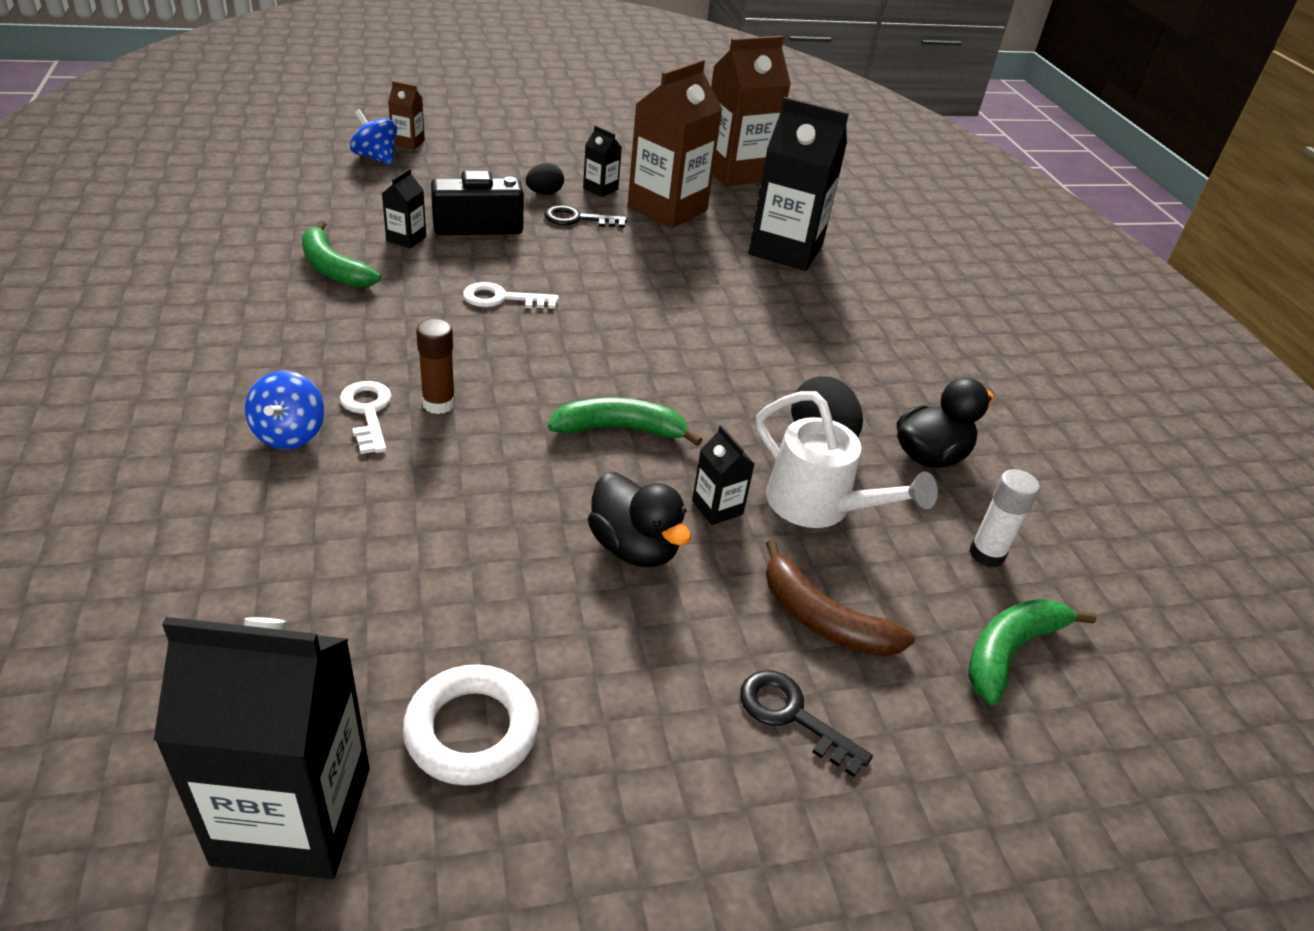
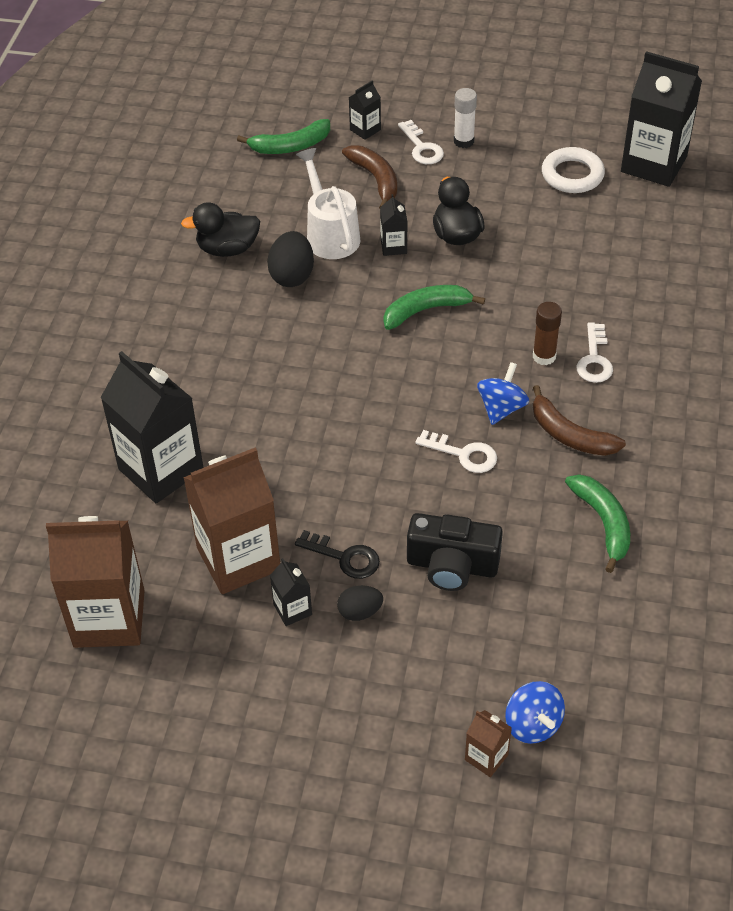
camera: 150 degrees left, 10 degrees up
blue spinning top [245,371,324,449] -> blue spinning top moved to [477,362,529,425]
black carton [382,168,426,249] -> black carton moved to [349,80,381,140]
green banana [548,398,702,446] -> green banana turned 135 degrees clockwise [384,285,485,330]
black key [740,670,873,777] -> white key [398,120,444,164]
white glue stick [969,469,1040,567] -> white glue stick moved to [454,88,477,148]
none -> brown banana [533,385,626,456]

